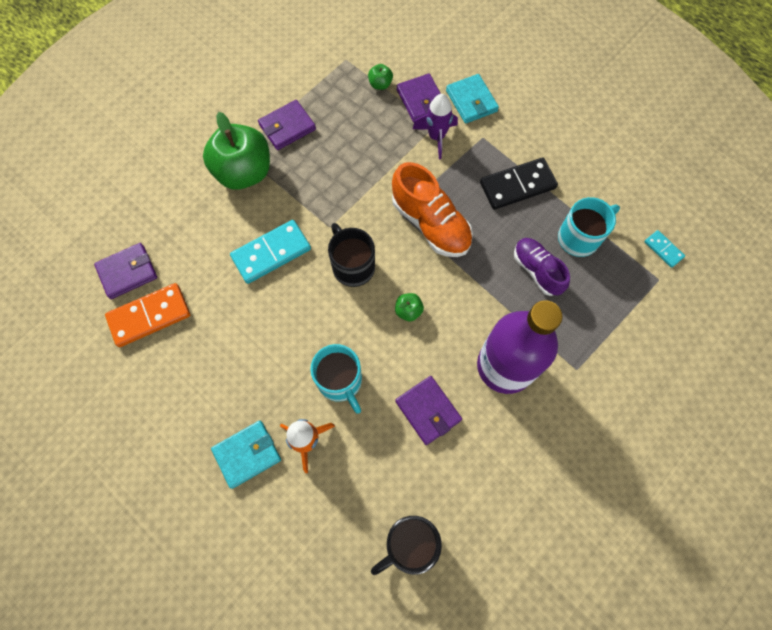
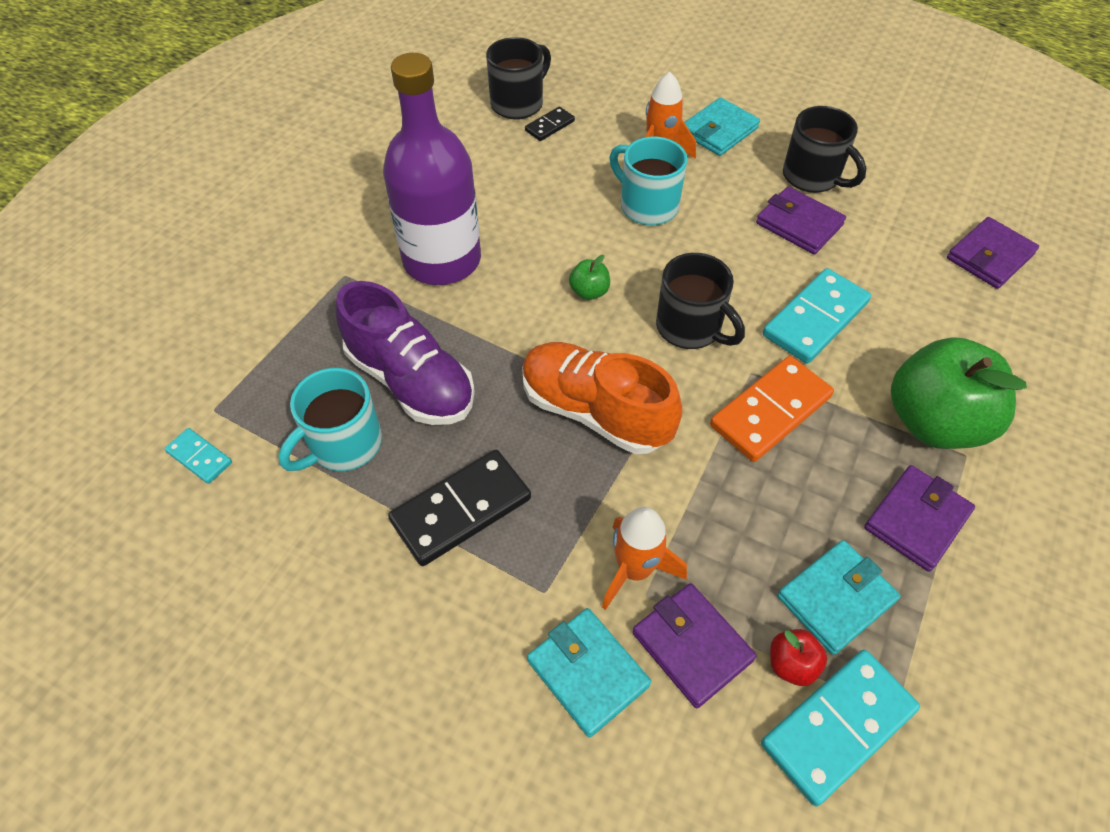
camera: 165 degrees right, 15 degrees down
orange domino [105,283,190,347] -> orange domino moved to [710,356,834,462]
green apple [368,64,393,90] -> red apple [770,629,827,686]
purple wallet [395,376,462,445] -> purple wallet moved to [756,186,846,254]
purple rocket [413,94,458,159] -> orange rocket [602,507,687,610]
purple shoe [514,238,570,296] -> purple shoe [335,281,475,425], size x1.53
none -> black domino [525,107,575,141]
none -> turquoise domino [761,650,920,806]
none -> turquoise wallet [777,540,901,655]
none -> black mug [783,106,866,193]

